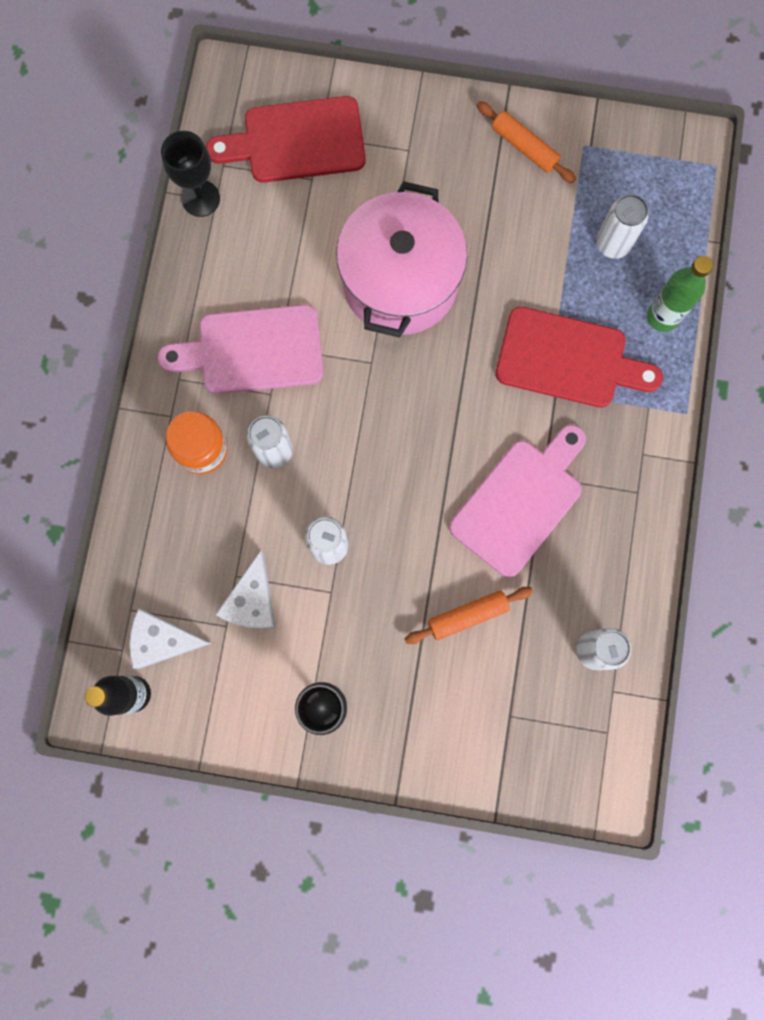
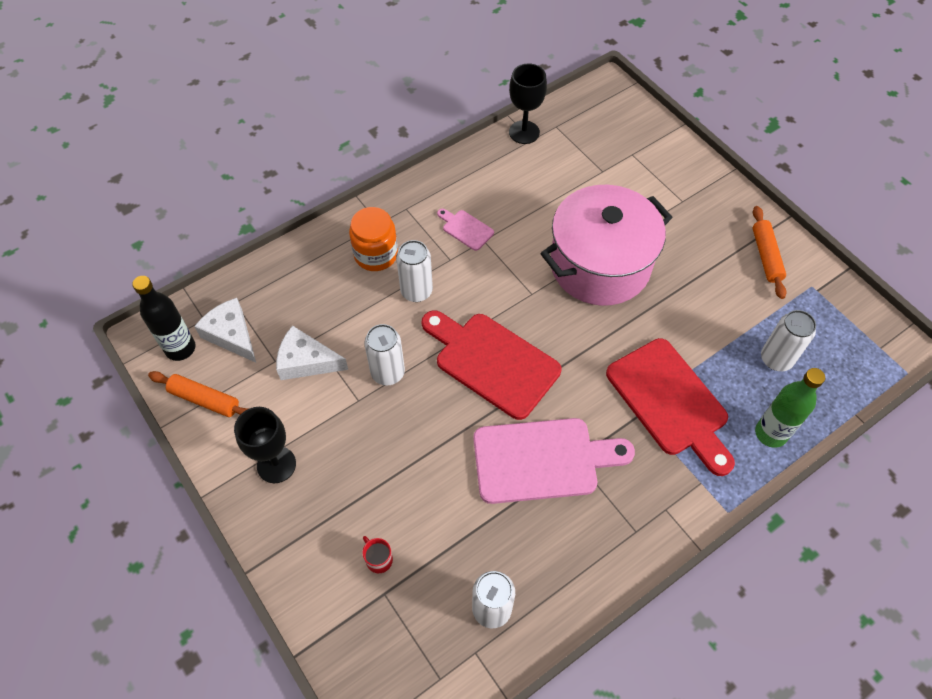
camera: 45 degrees right, 20 degrees down
pink cutting board [158,305,323,394] -> pink cutting board [437,209,494,251], size x0.45
red cutting board [206,96,366,183] -> red cutting board moved to [422,310,561,420]
white cheese [215,551,276,630] -> white cheese turned 45 degrees clockwise [276,325,348,380]
orange rolling pin [405,587,533,644] -> orange rolling pin moved to [148,371,248,417]
none -> red mug [363,536,393,573]

